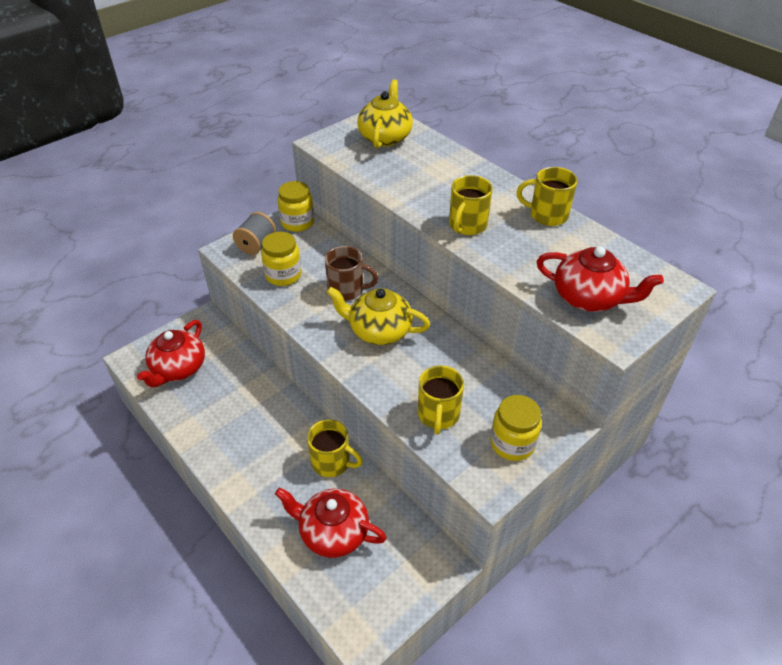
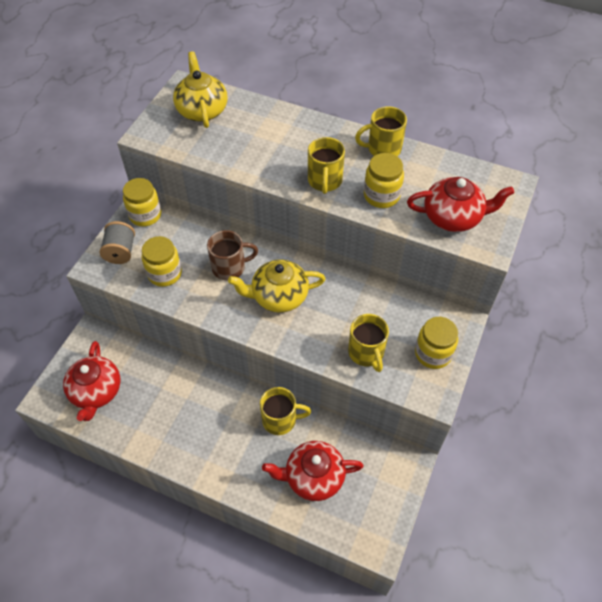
camera: 25 degrees left, 10 degrees up
none -> yellow jar [364,153,404,208]

